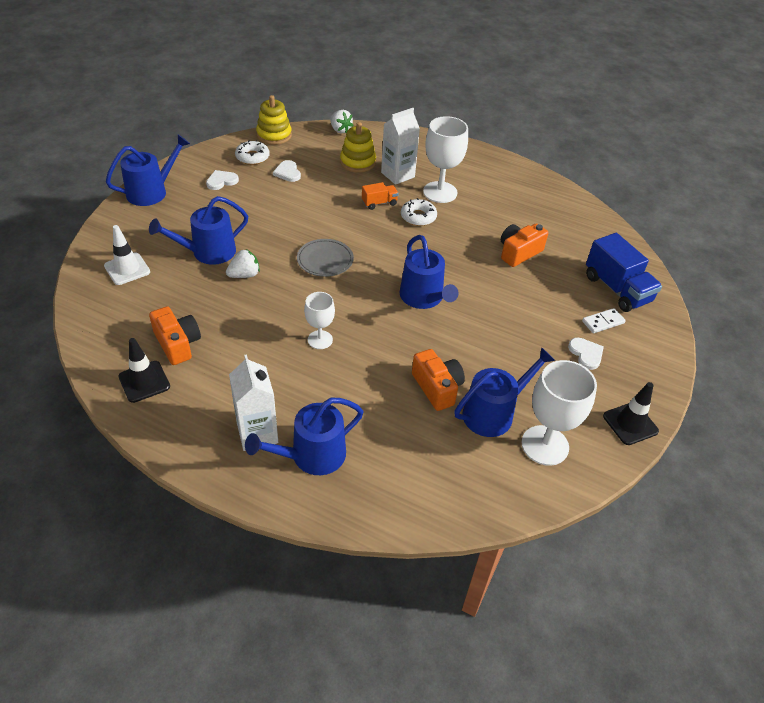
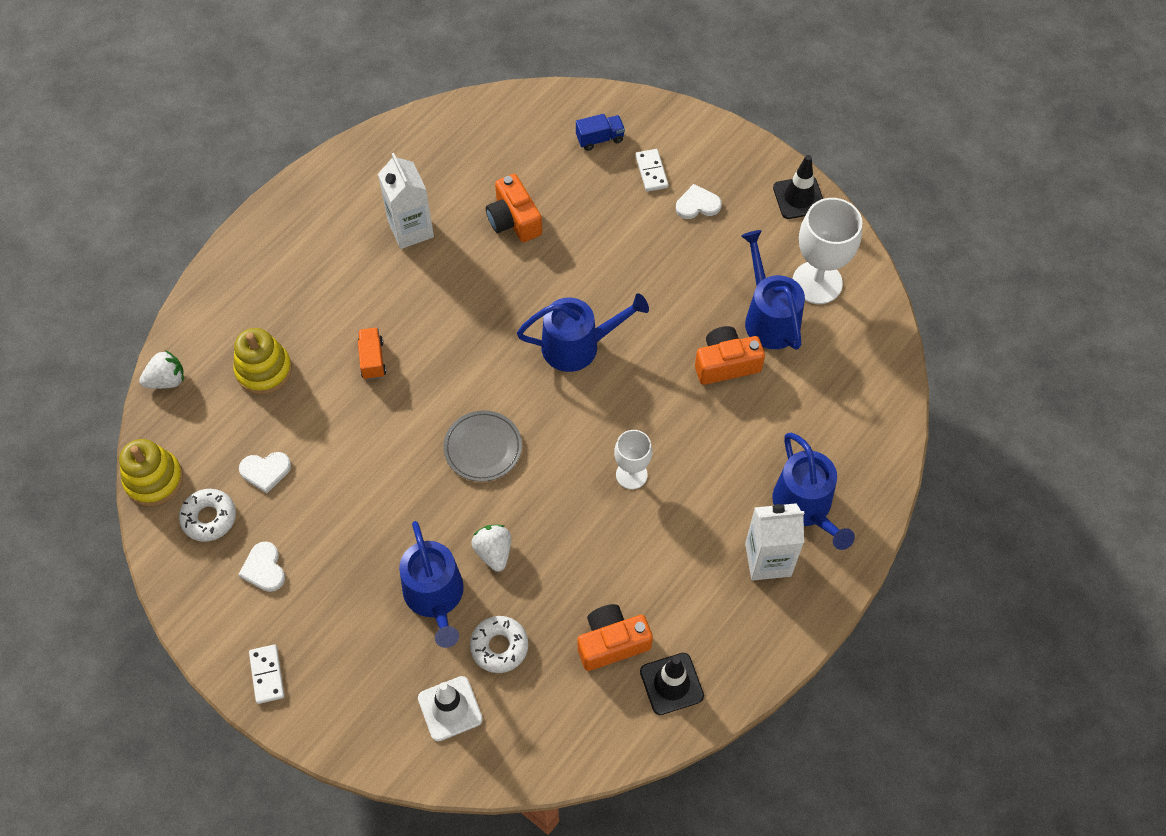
camera: 75 degrees left, 15 degrees up
blue watering can [106,135,190,206] -> white domino [249,644,284,704]
white carton [381,108,420,185] -> white carton moved to [378,153,434,249]
white donut [401,198,437,226] -> white donut moved to [470,616,528,673]
white goblet [423,116,468,203] -> none
blue truck [586,233,662,312] -> blue truck [576,114,625,151], size x0.52

